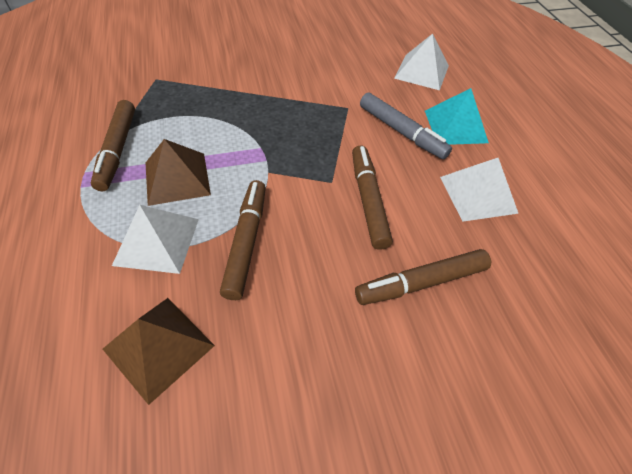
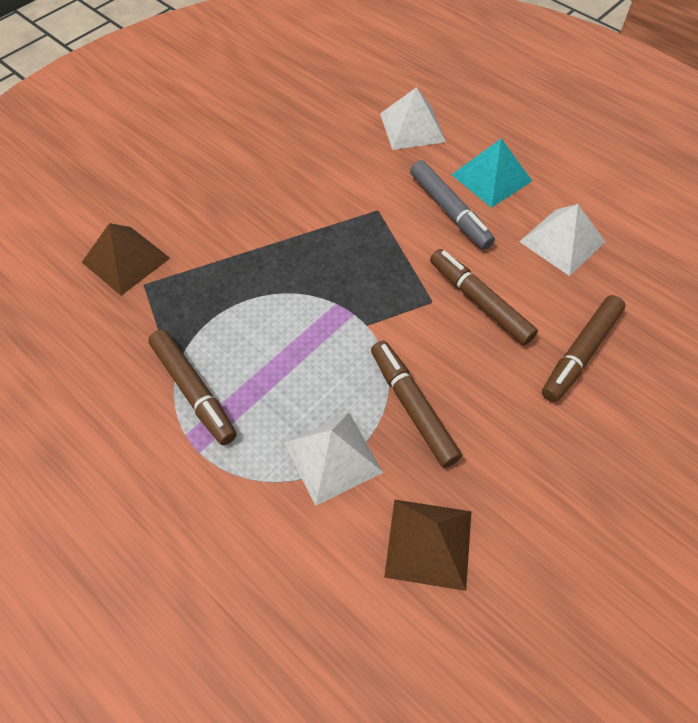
camera: 30 degrees left, 5 degrees up
brown pyramid [146,139,211,206] -> brown pyramid moved to [82,223,170,296]
grey marker [360,93,452,159] -> grey marker turned 45 degrees clockwise [410,160,495,249]

